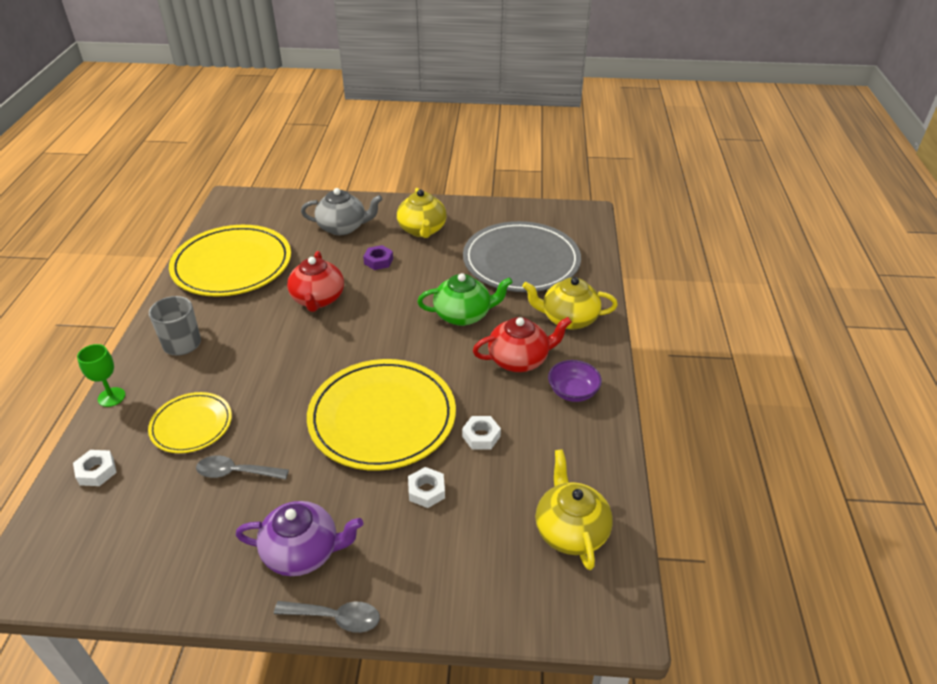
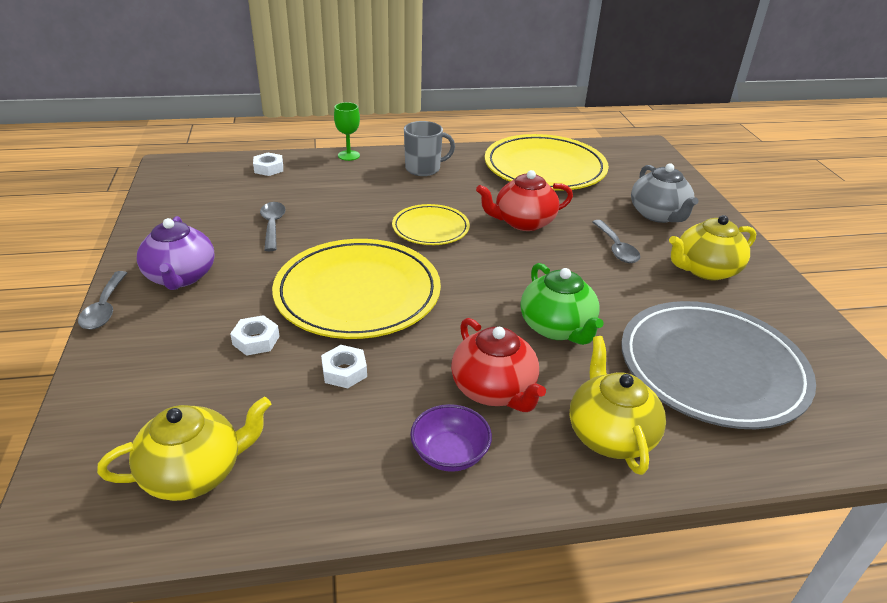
camera: 75 degrees right, 5 degrees down
yellow plate [148,392,232,453] -> yellow plate moved to [392,204,470,245]
purple nut [363,245,393,270] -> grey spoon [593,220,640,263]

